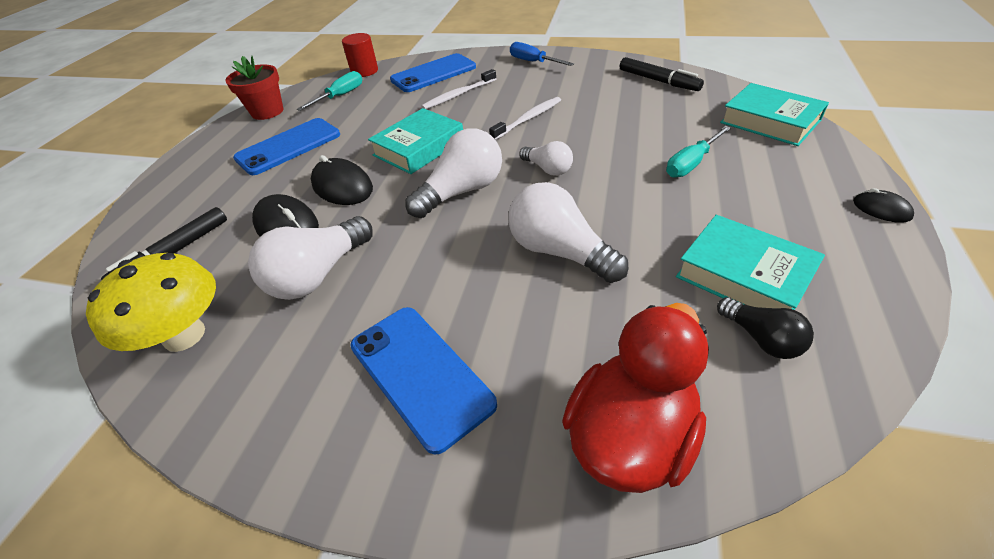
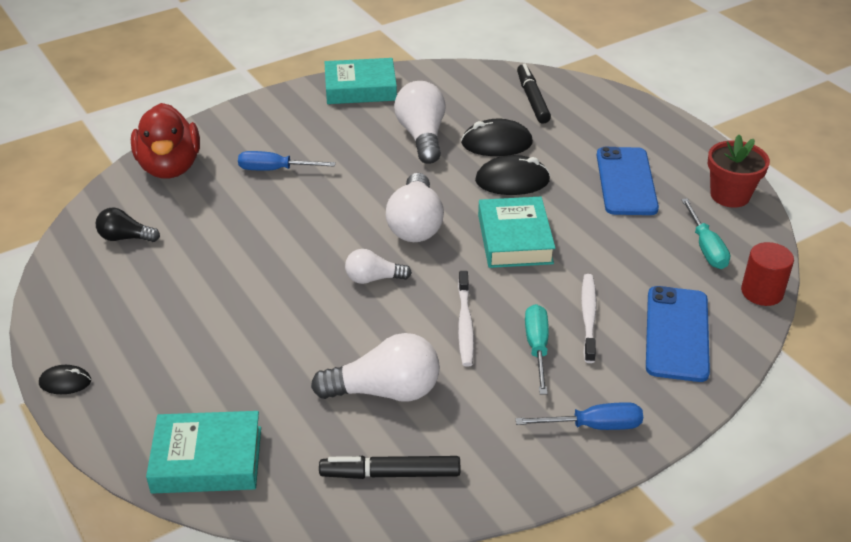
camera: 130 degrees right, 5 degrees down
yellow mushroom [86,253,216,352] -> none
blue phone [351,307,497,455] -> none
white light bulb [508,182,629,283] -> white light bulb moved to [311,333,440,402]
turquoise screwdriver [666,126,731,178] -> turquoise screwdriver moved to [525,304,549,395]
turquoise book [676,215,825,310] -> turquoise book moved to [324,58,397,104]
none -> blue screwdriver [238,151,336,171]

